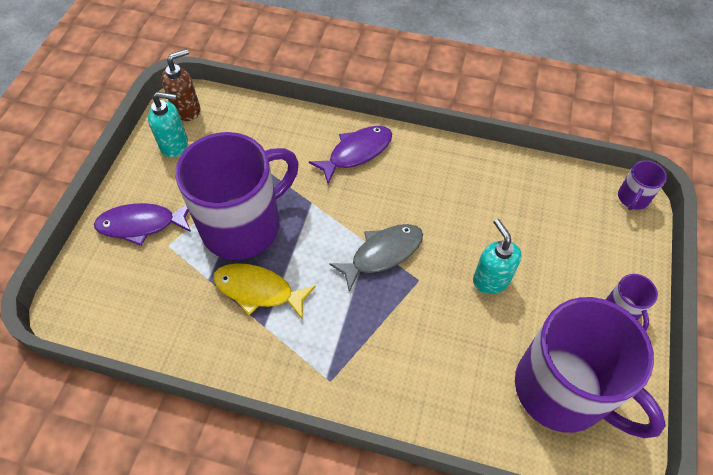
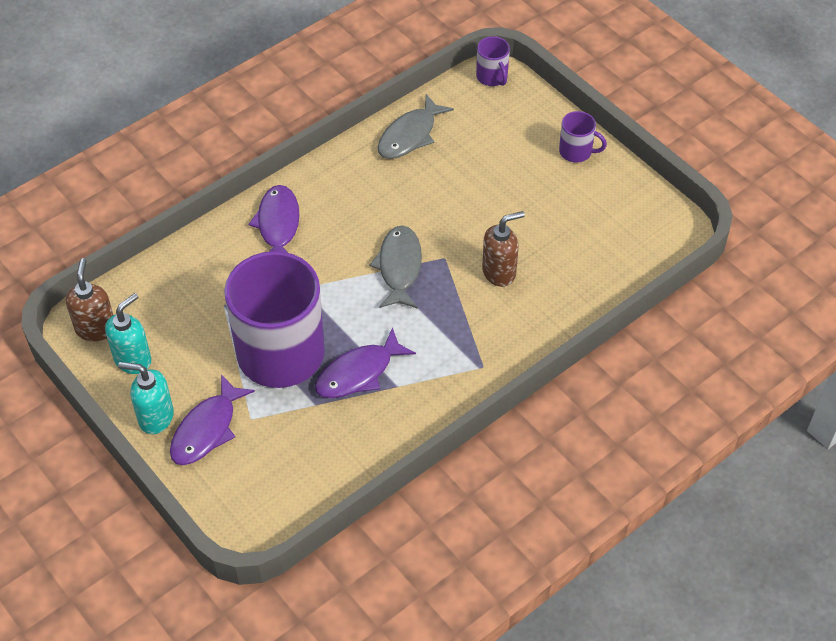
camera: 55 degrees left, 5 degrees down
yellow fish [213,263,316,320] -> purple fish [315,327,416,398]
turquoise soap dispenser [473,219,522,294] -> turquoise soap dispenser moved to [118,362,174,434]
purple mug [515,297,666,438] -> none
none -> grey fish [378,94,454,159]
none -> brown soap dispenser [482,211,525,287]

